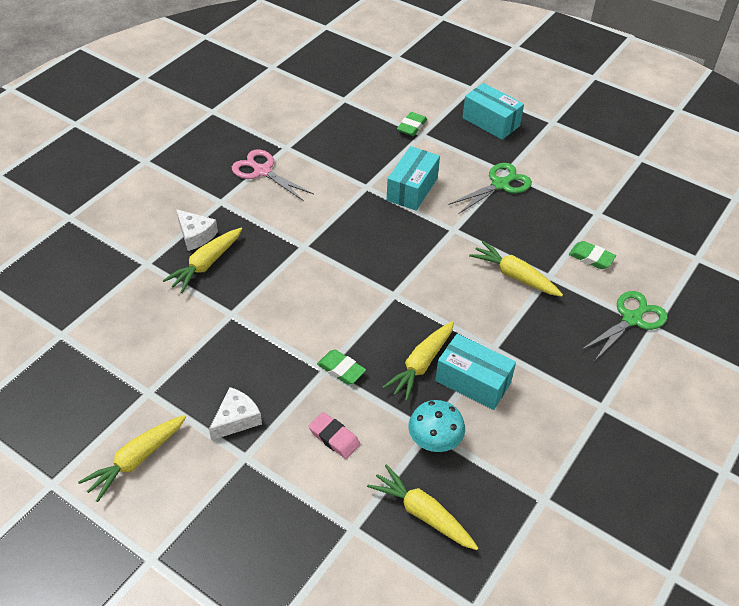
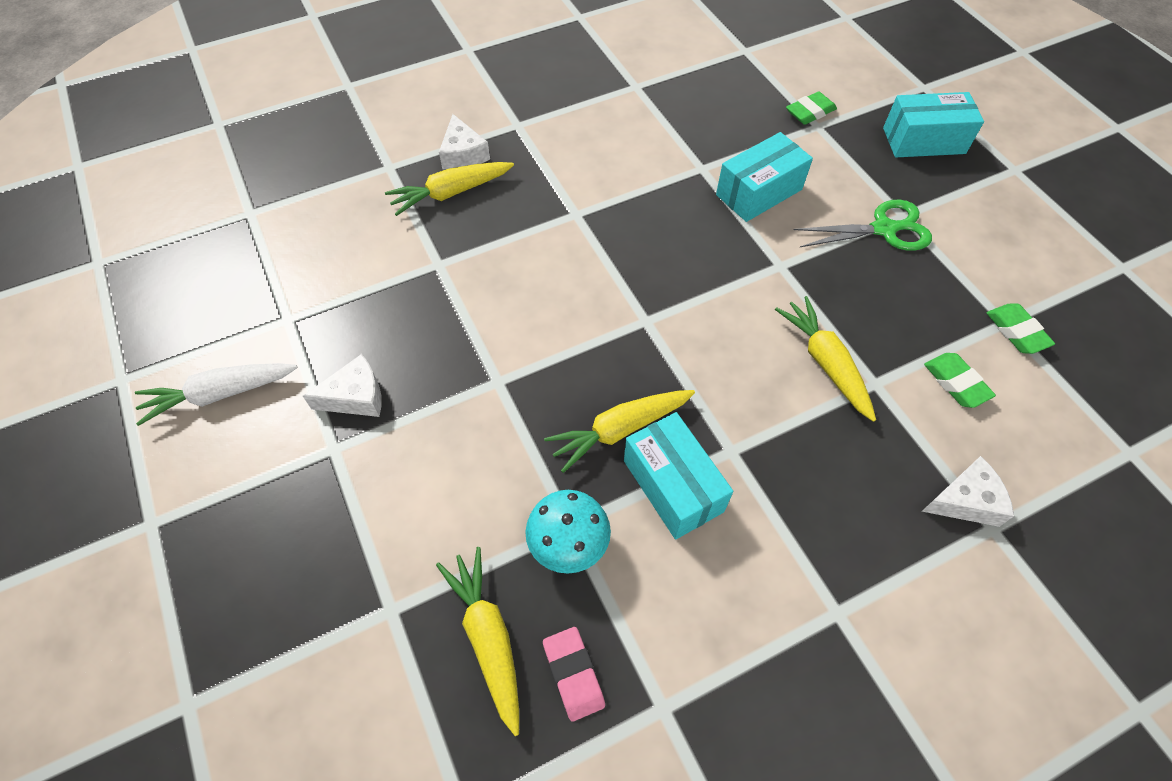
camera: 30 degrees right, 10 degrees up
yellow carrot [78,415,186,502] -> white carrot [135,363,297,426]
pink scissors [232,150,314,201] -> none
pink eraser [308,412,360,459] -> pink eraser moved to [543,627,605,722]
green eraser [317,349,366,385] -> green eraser moved to [987,304,1055,354]
turquoise box [462,83,524,140] -> turquoise box turned 75 degrees counterclockwise [883,92,984,157]
green scissors [581,291,668,360] -> white cheese [922,456,1014,527]

